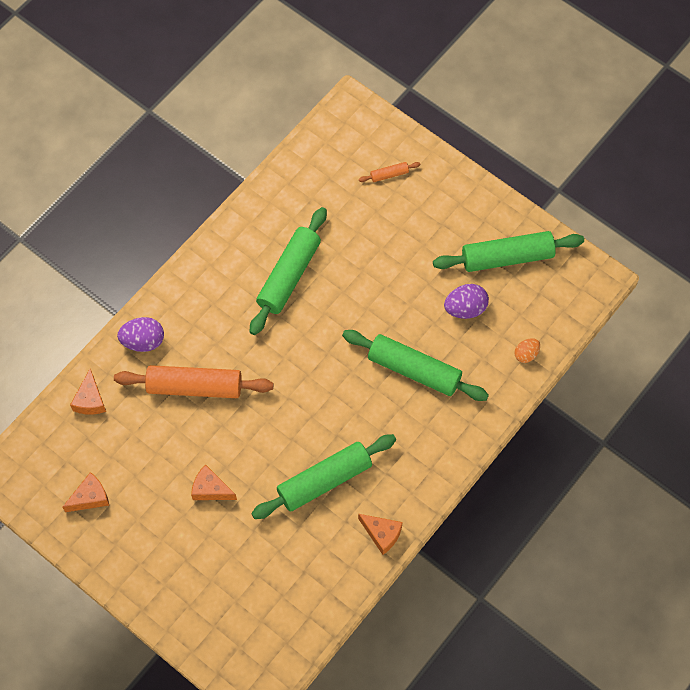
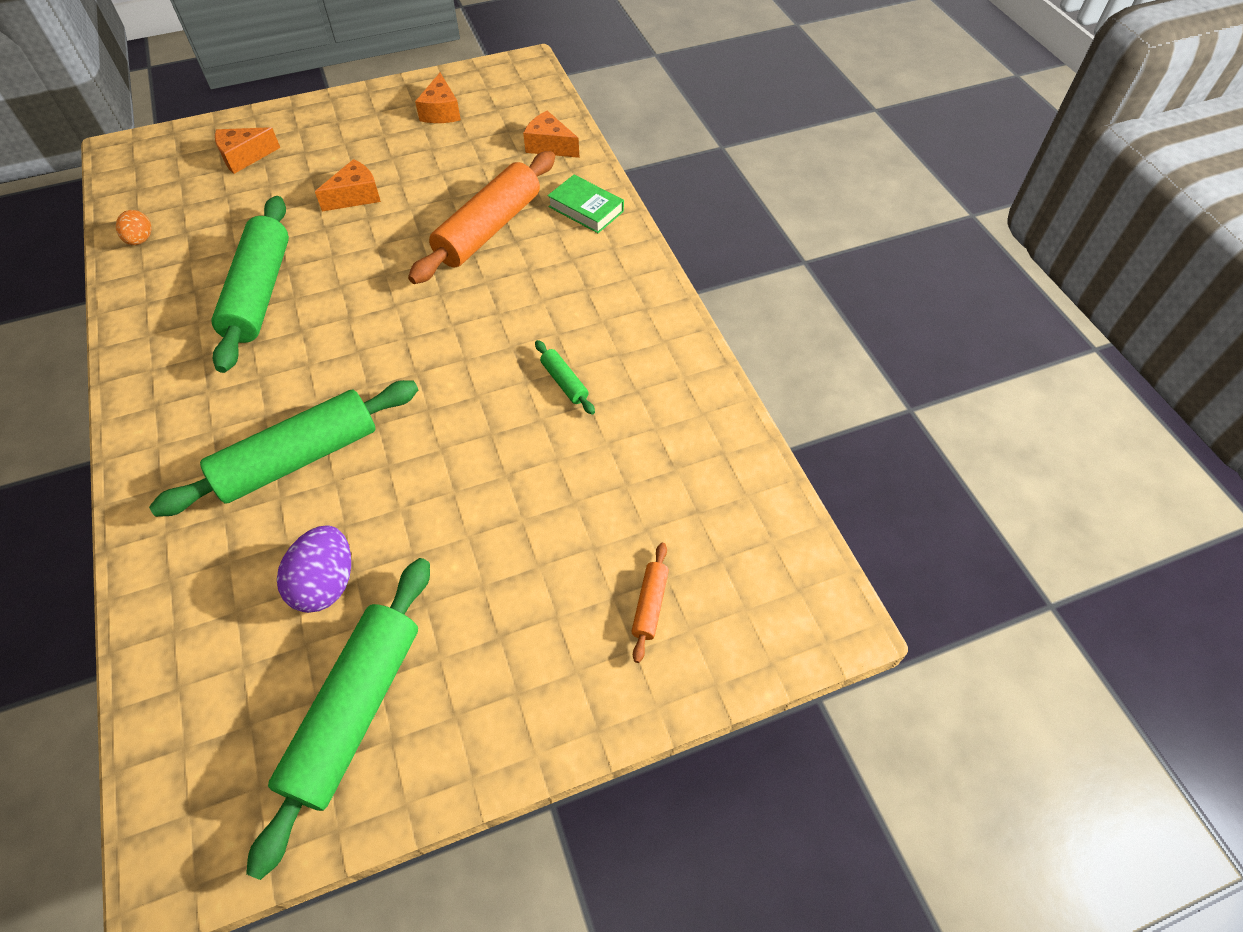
camera: 120 degrees right, 10 degrees down
purple egg [117,317,164,352] -> green book [547,175,624,233]
green rolling pin [250,207,327,335] -> green rolling pin [535,340,595,415], size x0.43
orange cheese [358,514,403,555] -> orange cheese moved to [215,127,280,174]
orange egg [515,338,540,363] -> orange egg moved to [116,210,152,245]

